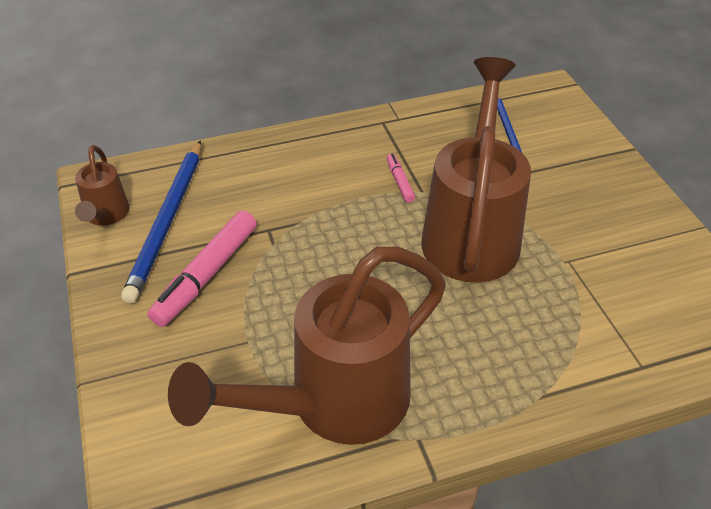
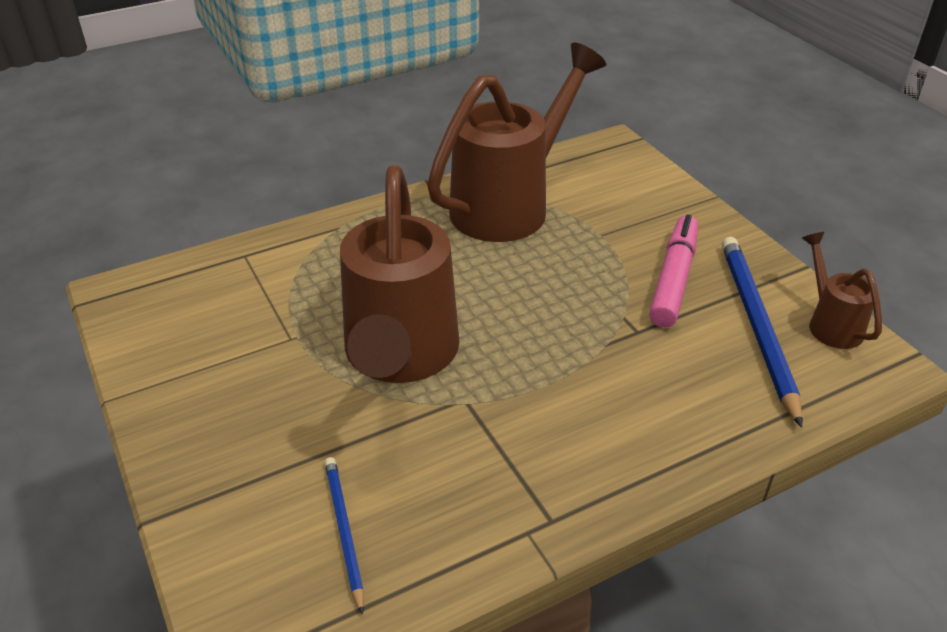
camera: 170 degrees right, 5 degrees down
pink marker [387,154,415,203] -> none

